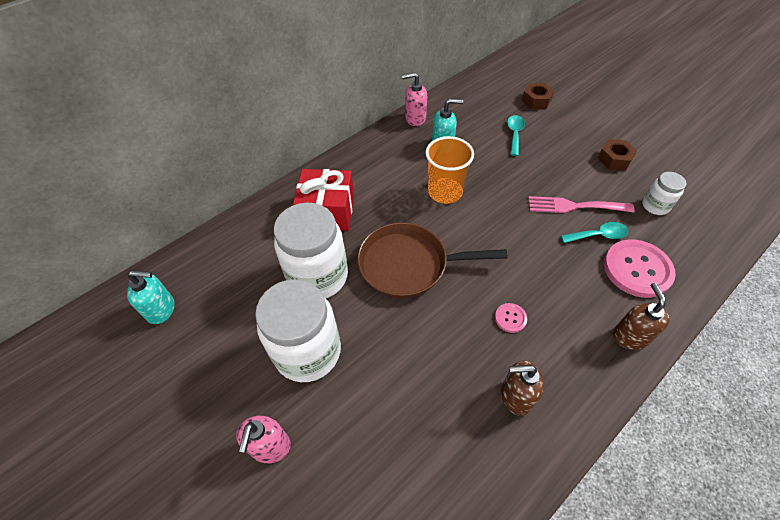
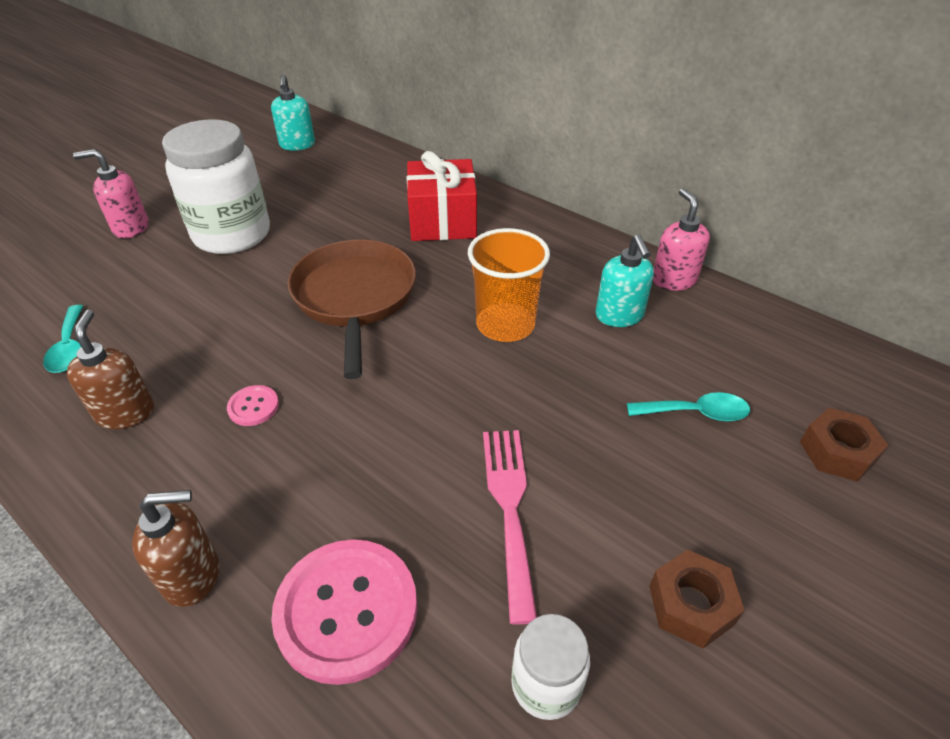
camera: 80 degrees right, 10 degrees down
white jar [274,203,348,298] -> none
turquoise spoon [561,222,628,243] -> turquoise spoon moved to [43,305,83,373]

